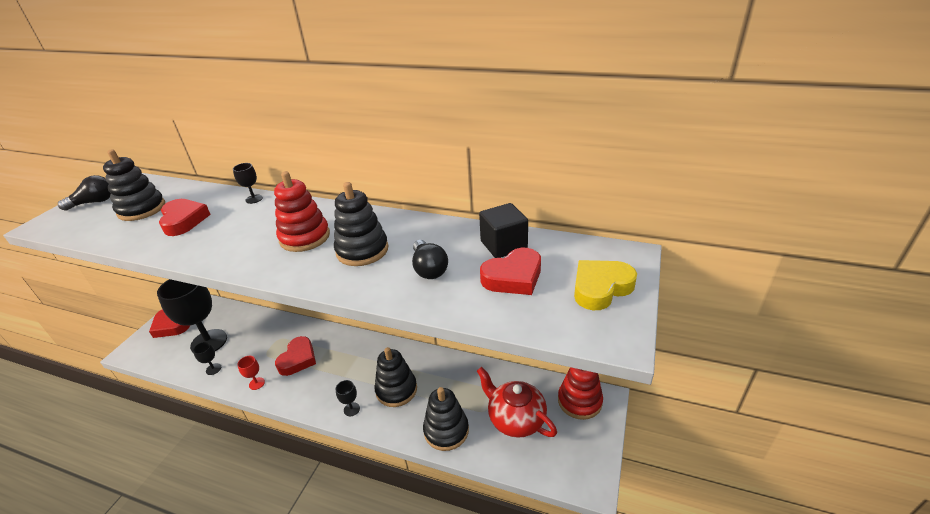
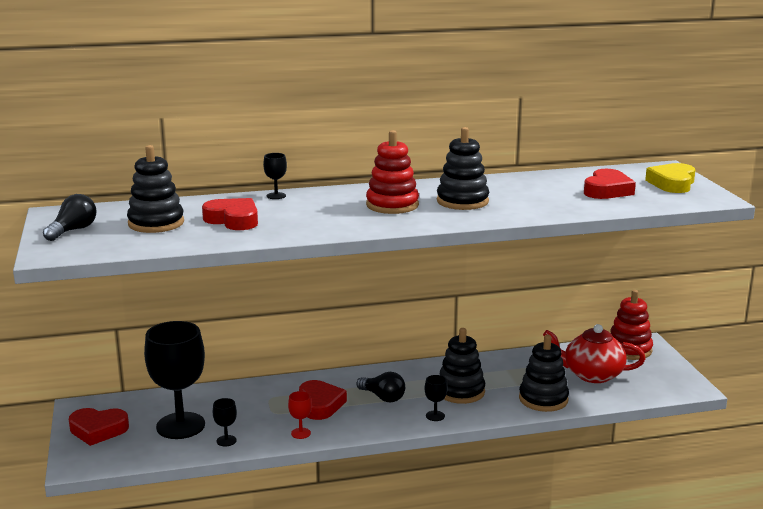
camera: 35 degrees left, 15 degrees down
black light bulb [412,240,448,279] -> black light bulb moved to [356,372,405,402]
black cube [479,203,528,258] -> none

